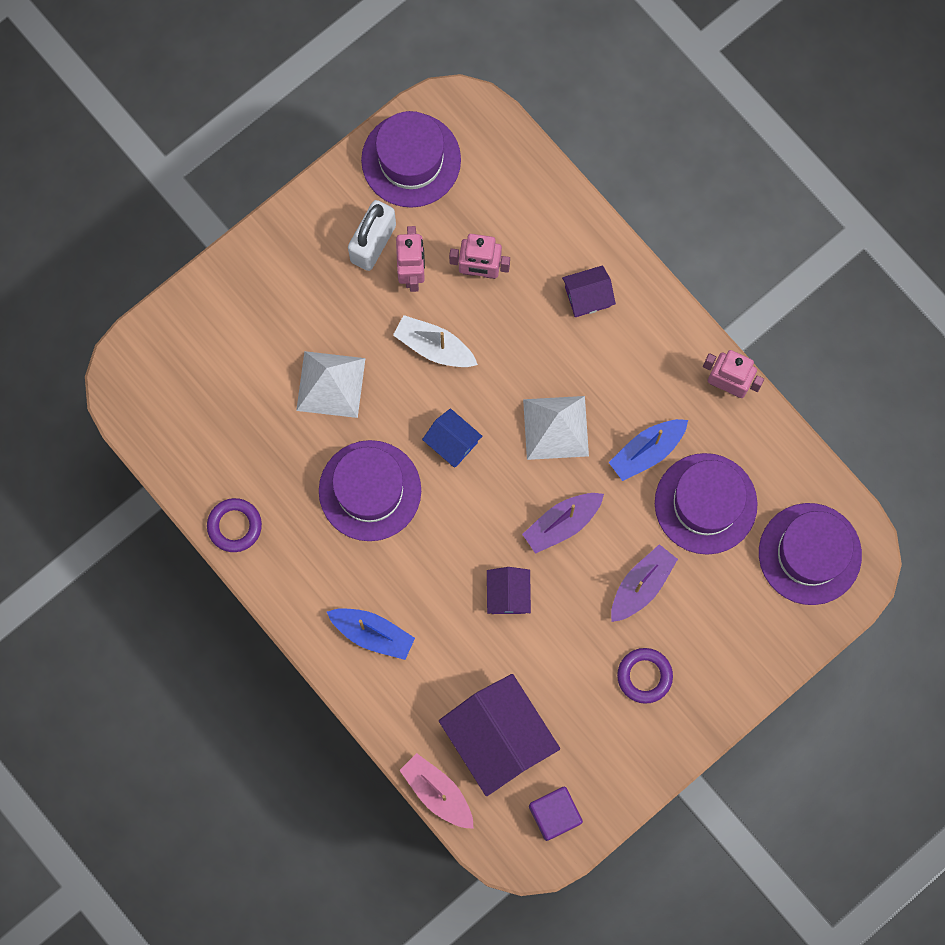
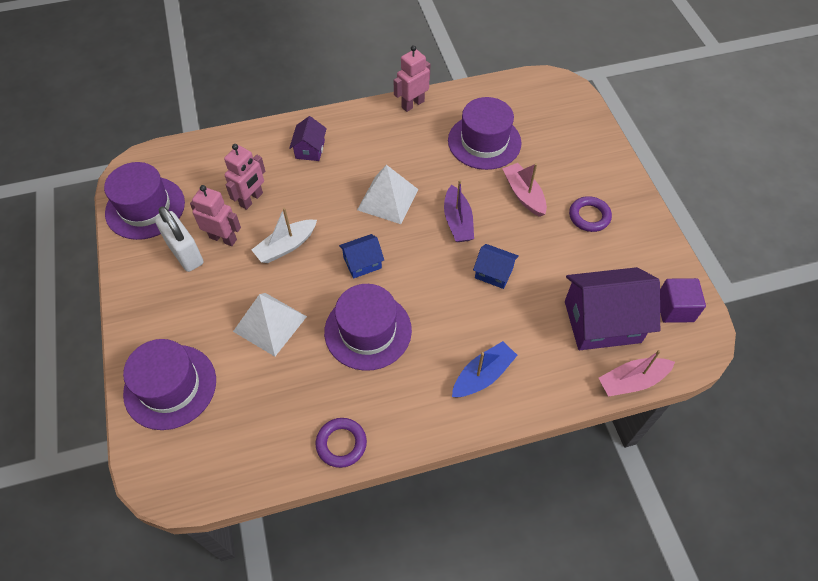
camera: 65 degrees left, 20 degrees down
purple house [487,567,531,614] -> blue house [473,244,519,289]
blue boat [609,419,688,481] -> none
purple boat [611,544,678,622] -> pink boat [502,163,547,217]
purple hat [759,503,862,605] -> purple hat moved to [123,339,216,430]

